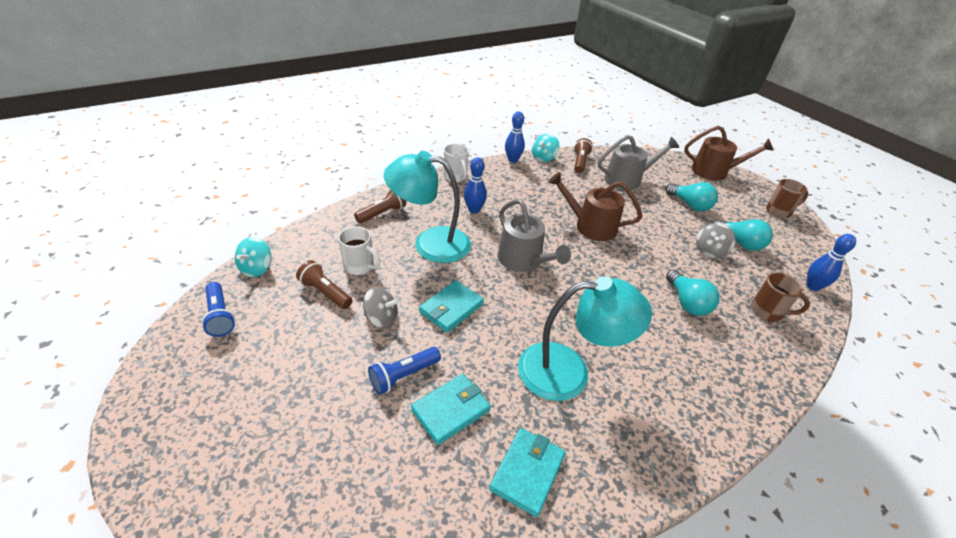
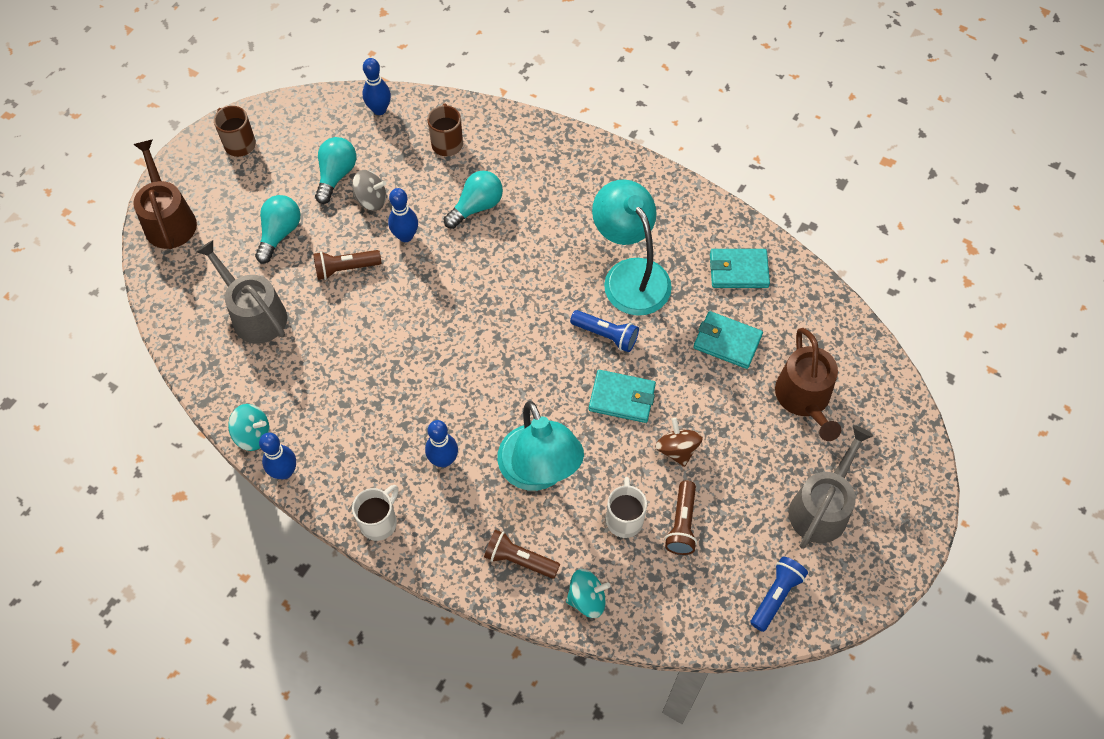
camera: 115 degrees left, 20 degrees up
turquoise spinning top [234,237,271,277] -> turquoise spinning top moved to [566,569,611,618]
grey spinning top [363,287,399,329] -> brown spinning top [655,418,703,467]
blue flashlight [368,347,441,395] -> blue flashlight moved to [570,310,639,352]
grey watering can [498,199,571,272] -> grey watering can moved to [789,425,873,549]
brown watering can [548,172,642,241] -> brown watering can moved to [775,328,841,441]
brown flashlight [574,138,593,173] -> brown flashlight moved to [313,250,381,280]
none -> blue bowling pin [388,188,418,242]

